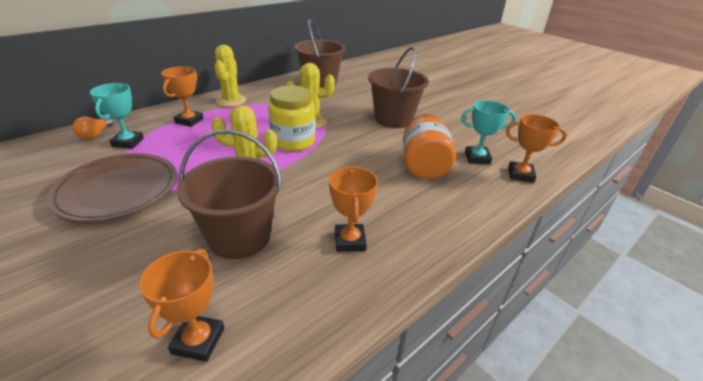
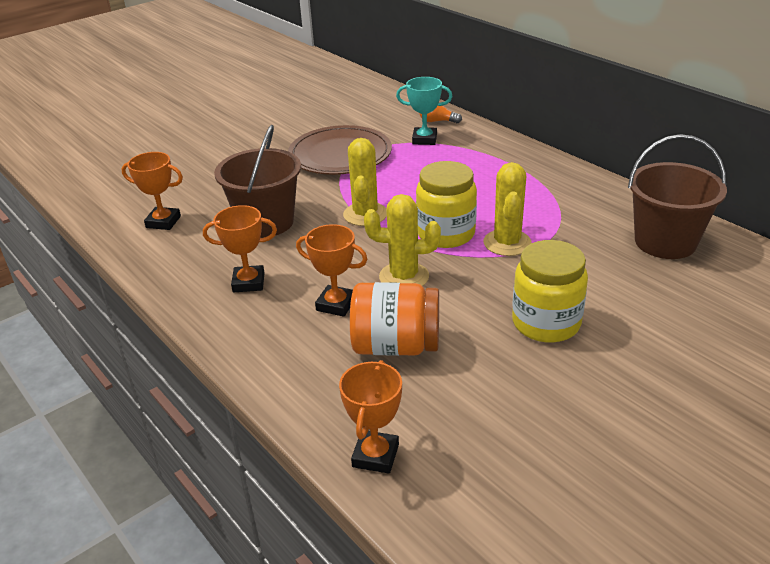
camera: 95 degrees right, 0 degrees up
orange trophy [161,66,204,127] -> orange trophy moved to [296,224,368,317]
yellow cactus [215,45,246,107] -> yellow cactus moved to [364,194,441,286]
brown bucket [368,47,429,128] -> yellow jar [512,240,588,342]
turquoise trophy [461,100,516,164] -> none

